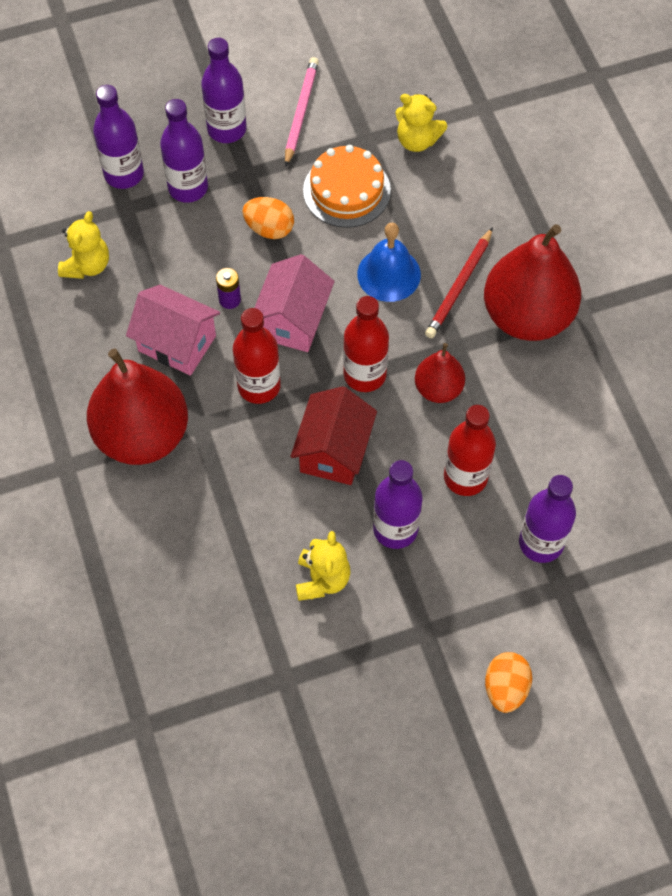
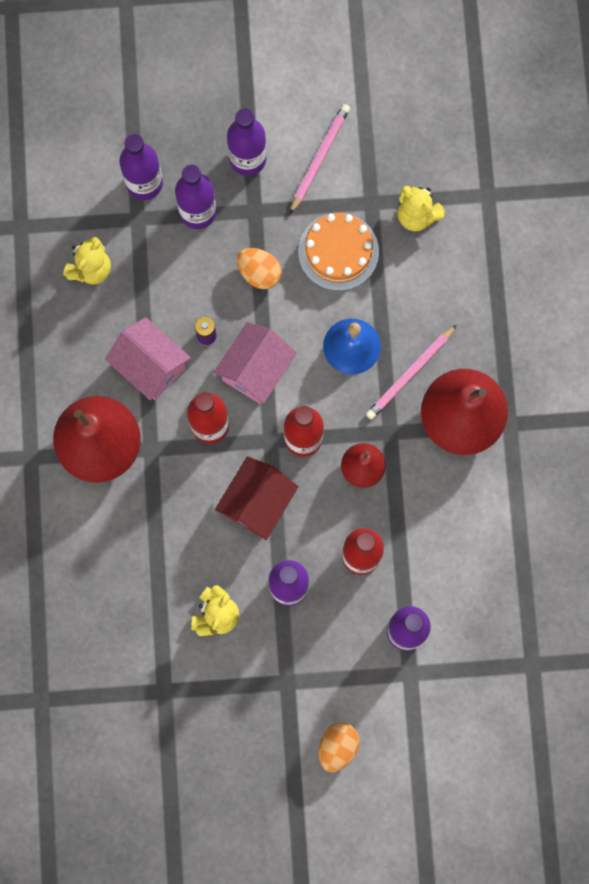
camera: 15 degrees right, 15 degrees up
red pencil [425,227,493,338] -> pink pencil [366,325,457,420]

